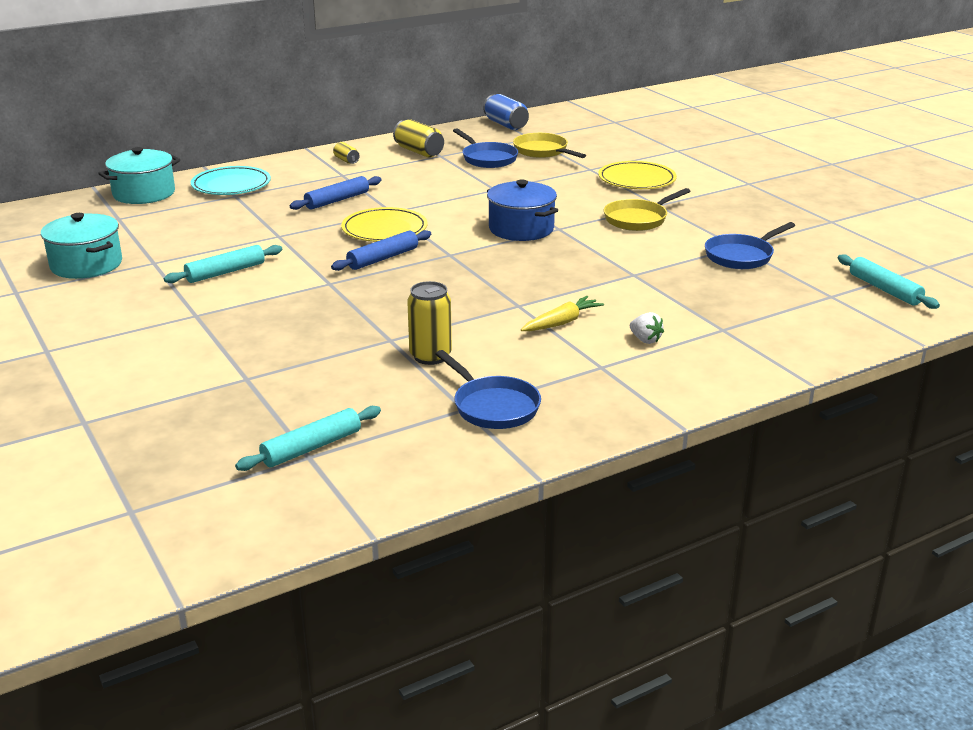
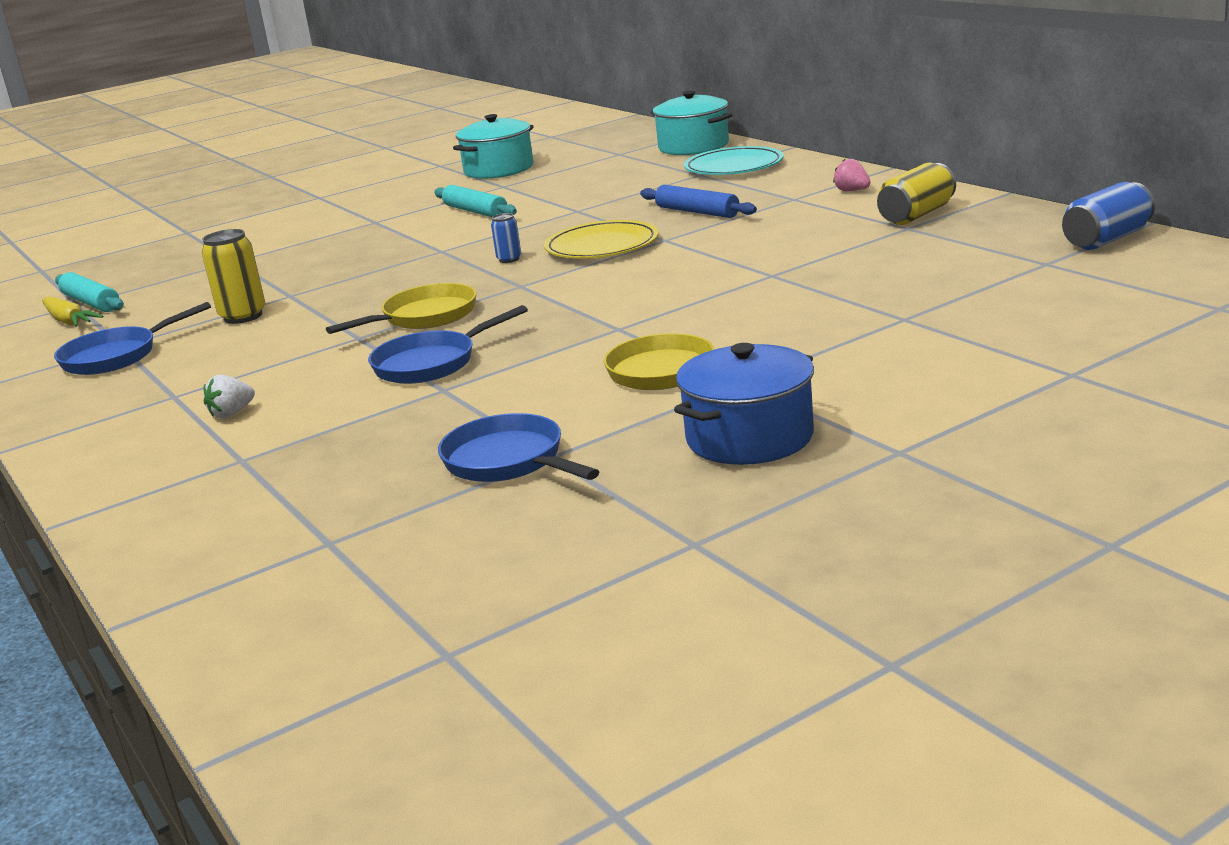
camera: 90 degrees right, 5 degrees down
blue rolling pin [331,230,431,271] -> blue can [491,213,521,263]
yellow can [333,142,360,164] -> pink strawberry [833,159,871,191]
blue pan [453,128,518,168] -> blue pan moved to [368,305,528,384]
blue pot [487,179,558,241] -> blue pot moved to [674,343,814,465]
yellow pan [513,133,586,158] -> yellow pan moved to [326,283,476,334]
yellow carrot [521,296,604,331] -> yellow carrot moved to [42,297,103,327]
yellow plate [598,161,677,189] -> none
turquoise rolling pin [838,254,940,309] -> none

